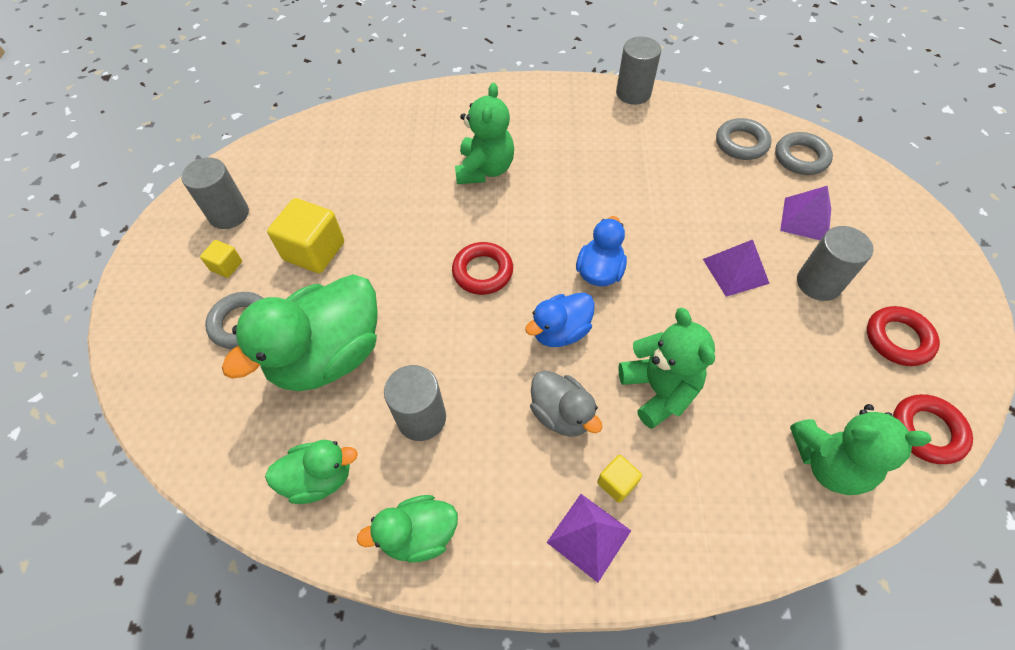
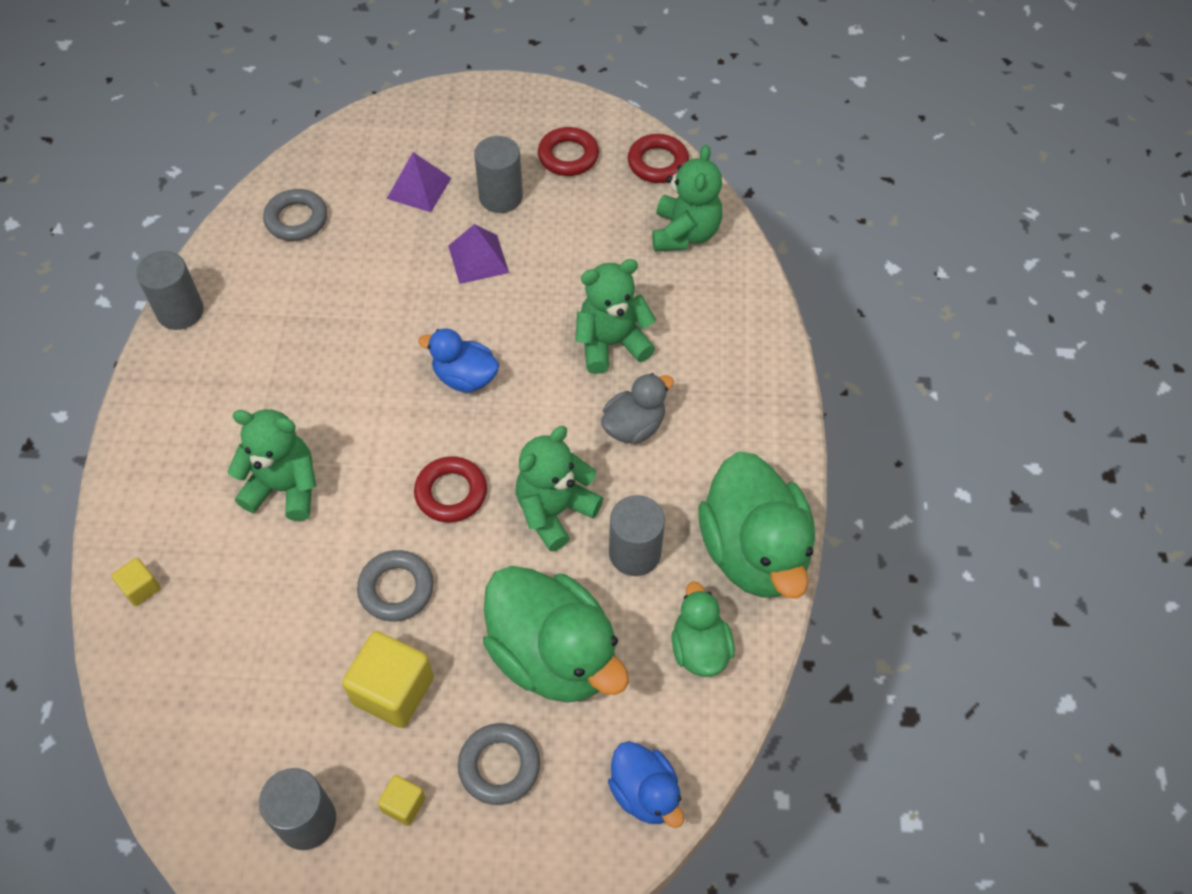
camera: 90 degrees left, 0 degrees up
green duck [357,495,458,563] -> green duck [698,452,815,599], size x1.88
blue duck [525,293,595,347] -> blue duck moved to [608,741,684,828]
purple pyramid [546,494,631,582] -> none
yellow cube [597,455,642,503] -> yellow cube moved to [111,558,161,606]
grey ring [775,132,833,175] -> grey ring moved to [357,550,434,621]
none -> green teddy bear [516,426,603,552]

